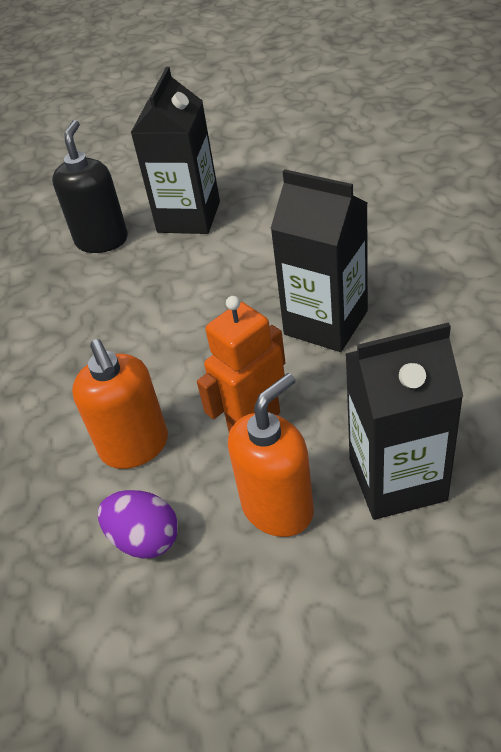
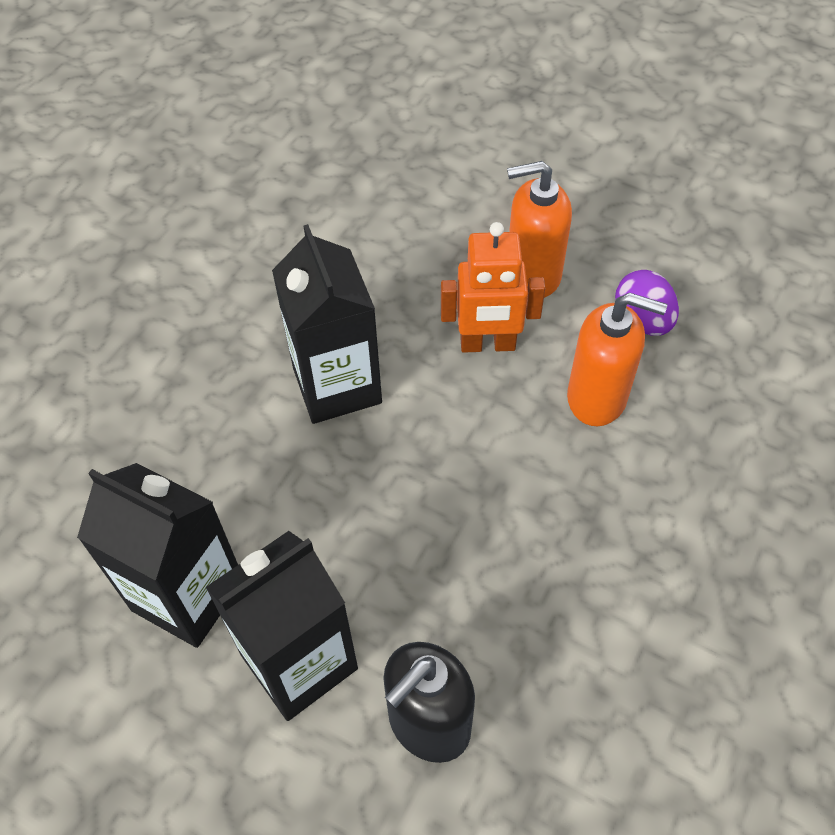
camera: 145 degrees left, 10 degrees up
orange soap dispenser [72,339,168,469] -> orange soap dispenser turned 90 degrees clockwise [567,293,667,426]
black carton [345,322,464,520] -> black carton moved to [77,463,238,648]

